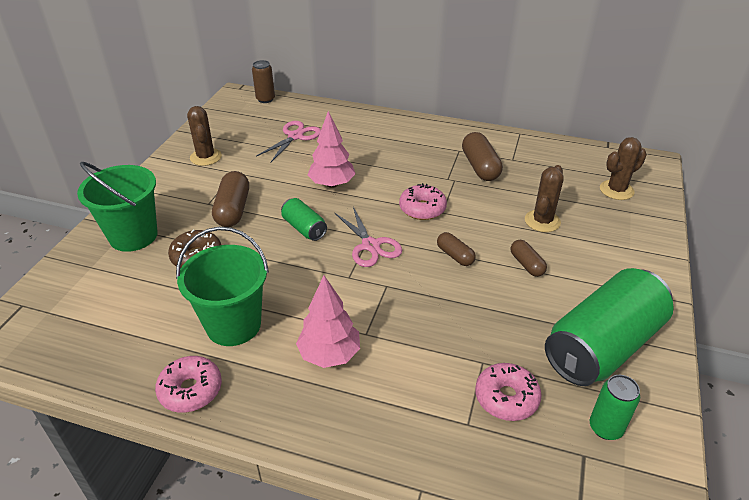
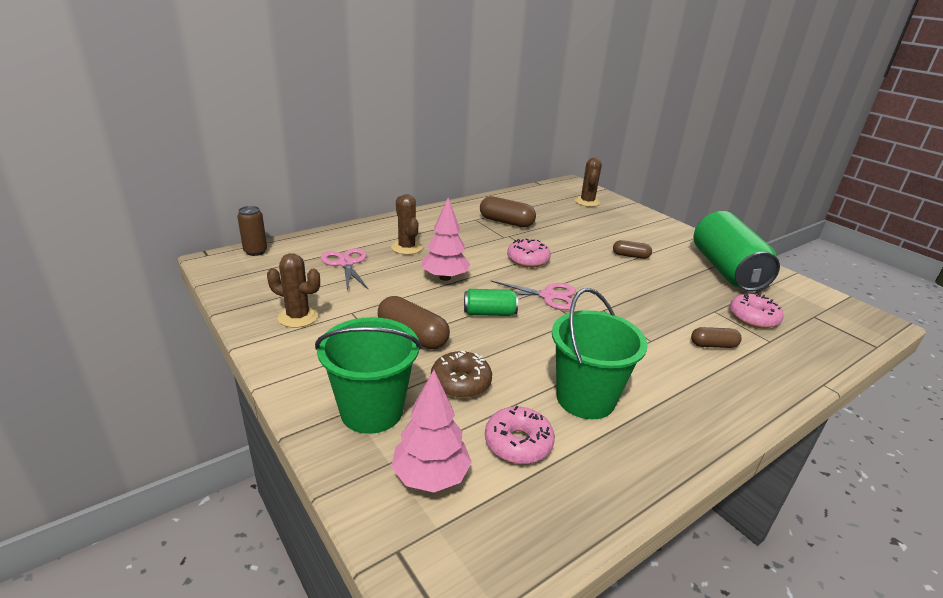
camera: 55 degrees left, 10 degrees down
pink donut [155,356,222,413] -> pink donut moved to [485,406,555,464]
pink tree [296,275,360,368] -> pink tree moved to [391,370,472,492]
brown capsule [437,232,476,266] -> brown capsule moved to [691,327,742,348]
brown cactus [525,165,564,232] -> brown cactus moved to [391,194,423,255]
green can [590,375,640,440] -> none

